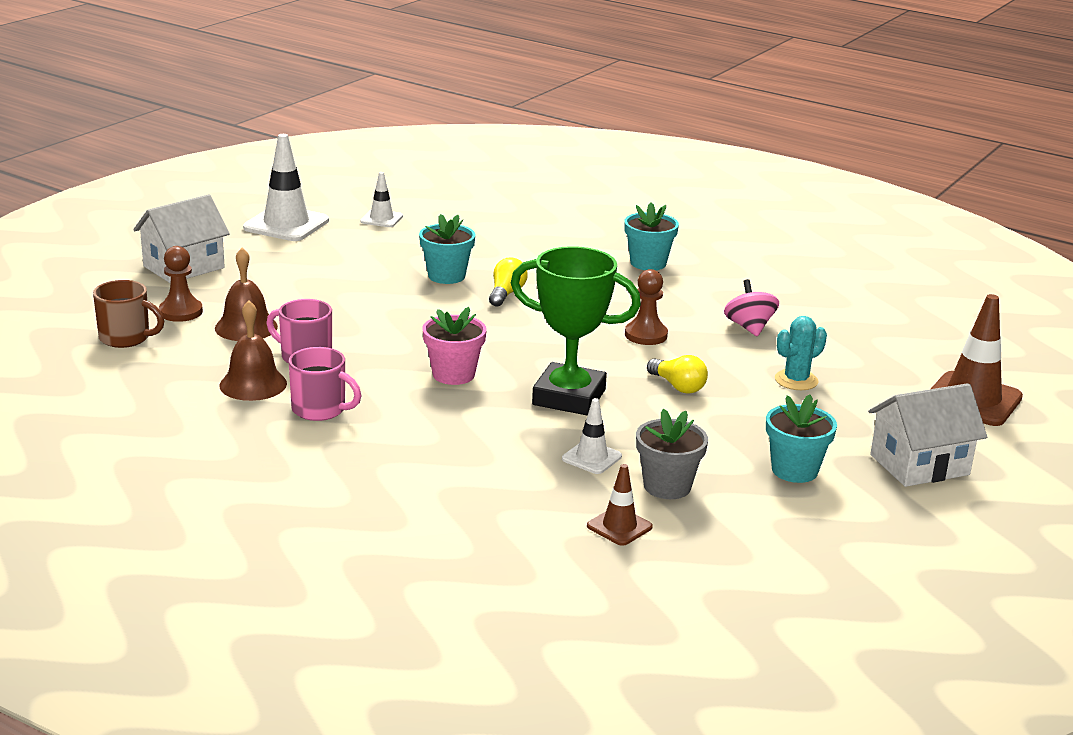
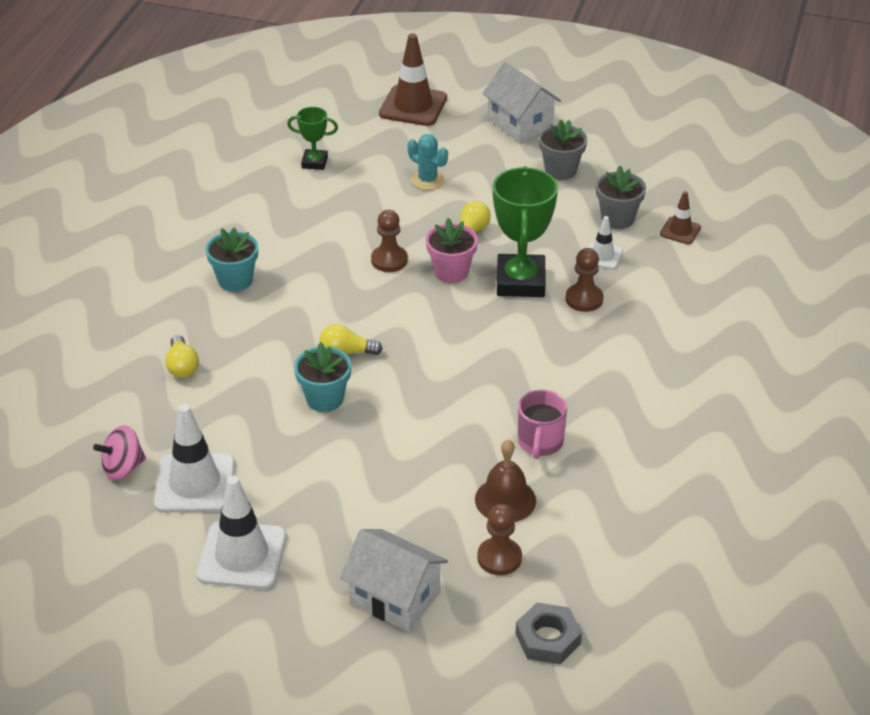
camera: 105 degrees left, 15 degrees up
brown mug [93,280,164,348] -> none
brown bell [219,300,287,401] -> none
pink mug [289,347,361,421] -> none
white traffic cone [360,172,403,227] -> white traffic cone [154,404,235,513], size x1.87
pink flower pot [423,307,487,385] -> pink flower pot moved to [426,218,478,283]
pink spinning top [724,279,779,336] -> pink spinning top moved to [93,425,146,480]
turquoise flower pot [766,394,837,483] -> grey flower pot [539,119,587,180]
none -> yellow light bulb [165,335,199,378]
none -> green trophy [287,107,338,170]
none -> grey nut [515,602,582,664]
none -> brown pawn [565,248,603,312]

